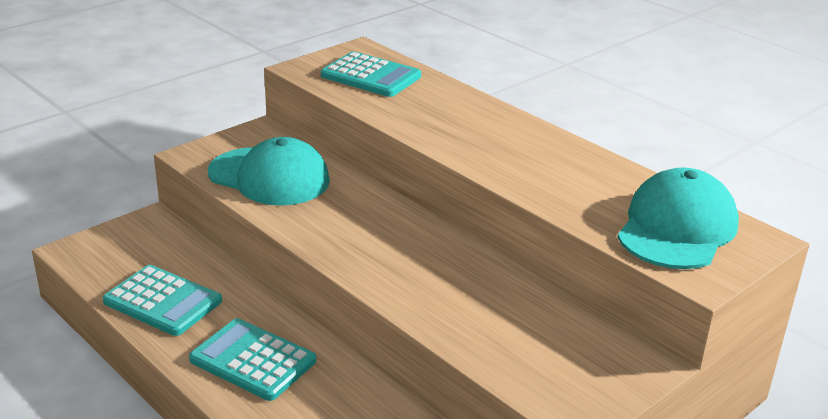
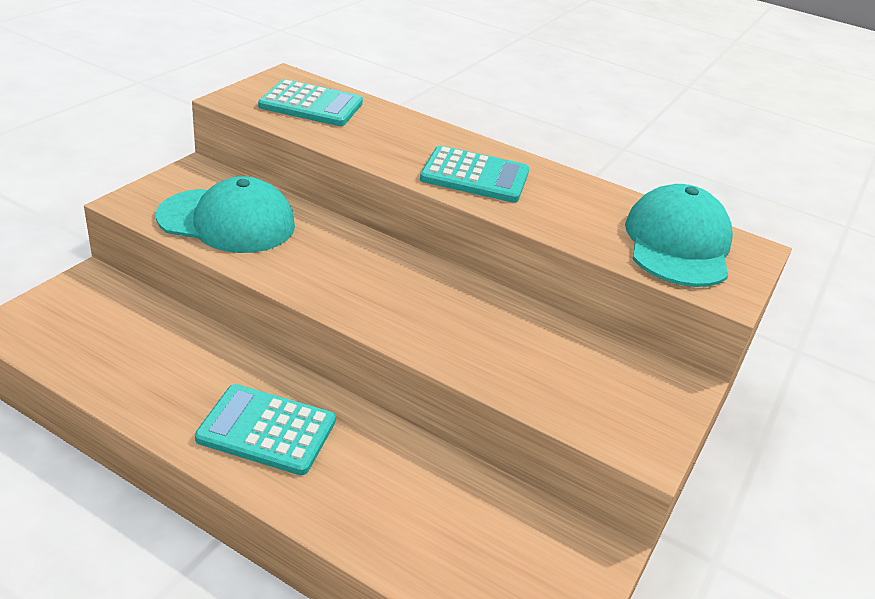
camera: 20 degrees left, 5 degrees up
turquoise calculator [103,265,222,336] -> turquoise calculator moved to [420,146,529,203]

